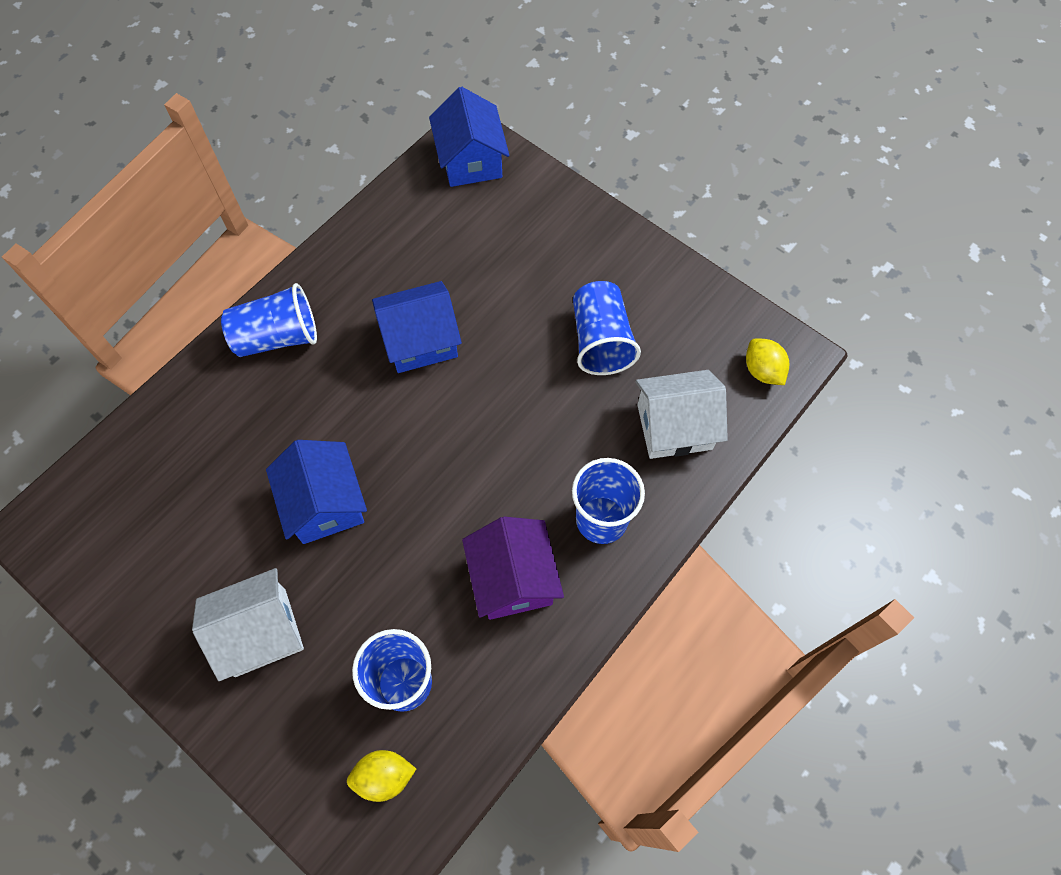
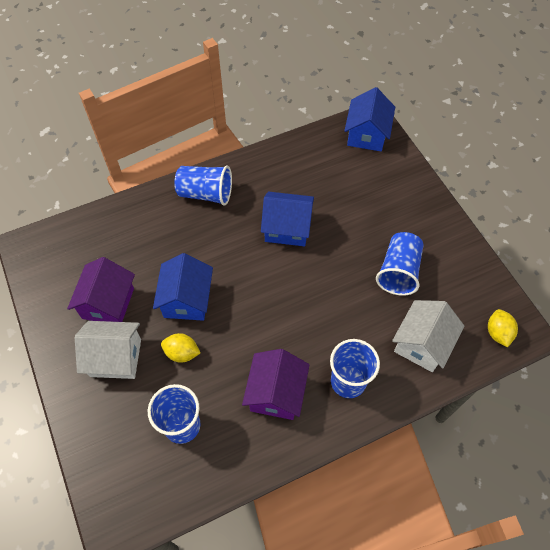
camera: 25 degrees right, 5 degrees down
yellow lemon [347,750,416,802] -> yellow lemon moved to [161,333,200,363]
white house [636,370,728,459] -> white house turned 75 degrees counterclockwise [392,300,464,372]
none -> purple house [67,257,135,322]

